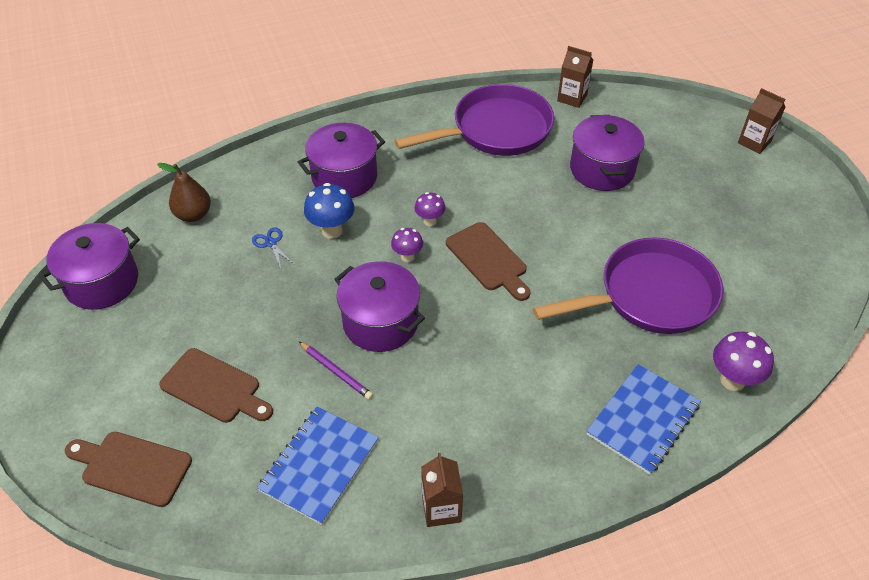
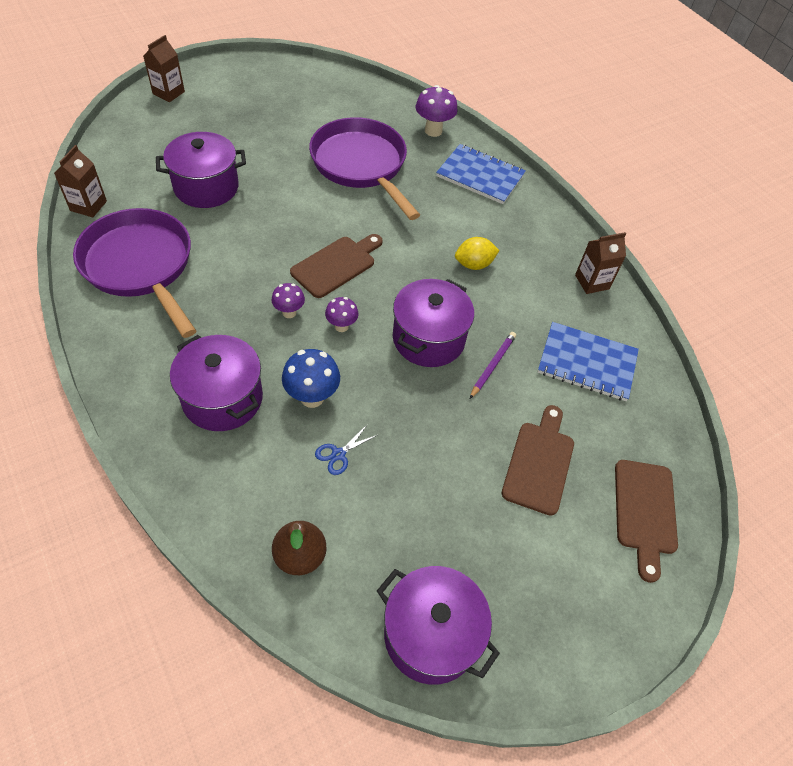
camera: 105 degrees left, 5 degrees up
none -> yellow lemon [455,237,500,270]

